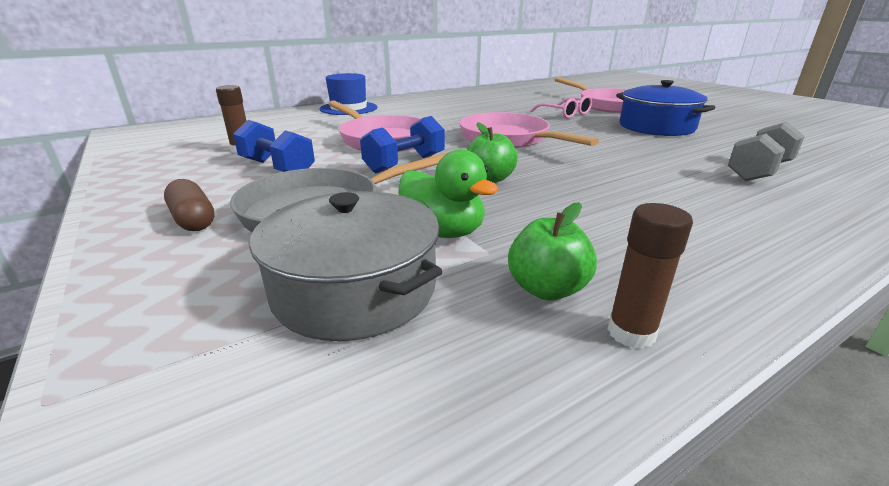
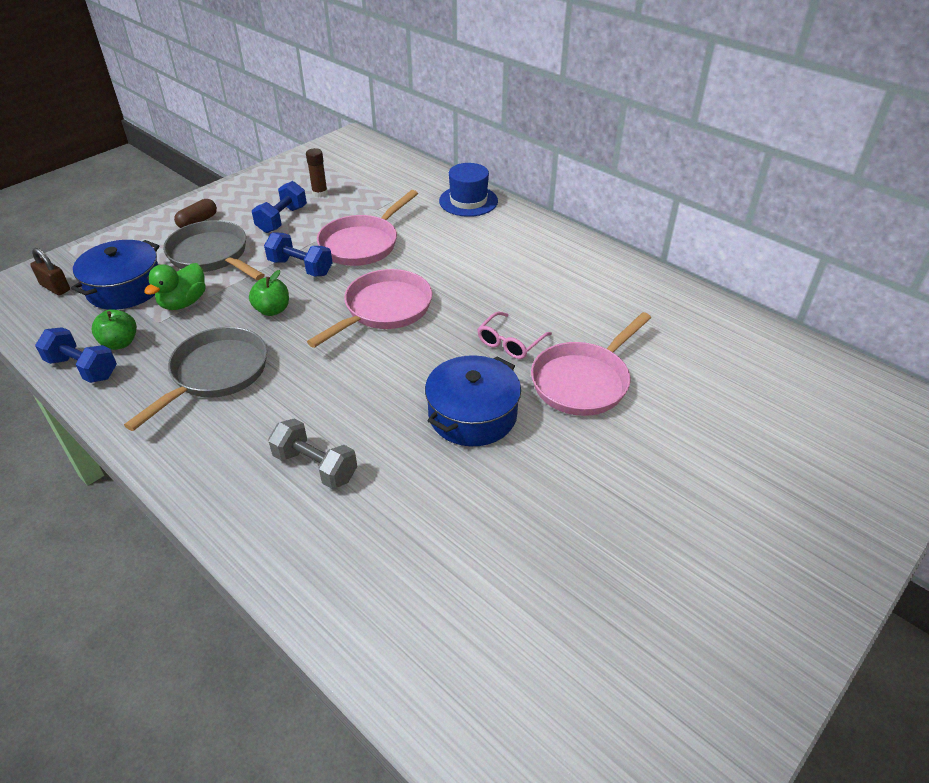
camera: 75 degrees right, 15 degrees up
grey pot [249,191,442,341] -> blue pot [71,240,160,310]
brown glue stick [607,203,693,349] -> blue dumbbell [35,327,117,383]
none -> brown padlock [30,248,70,295]
none -> grey pan [124,327,267,431]

